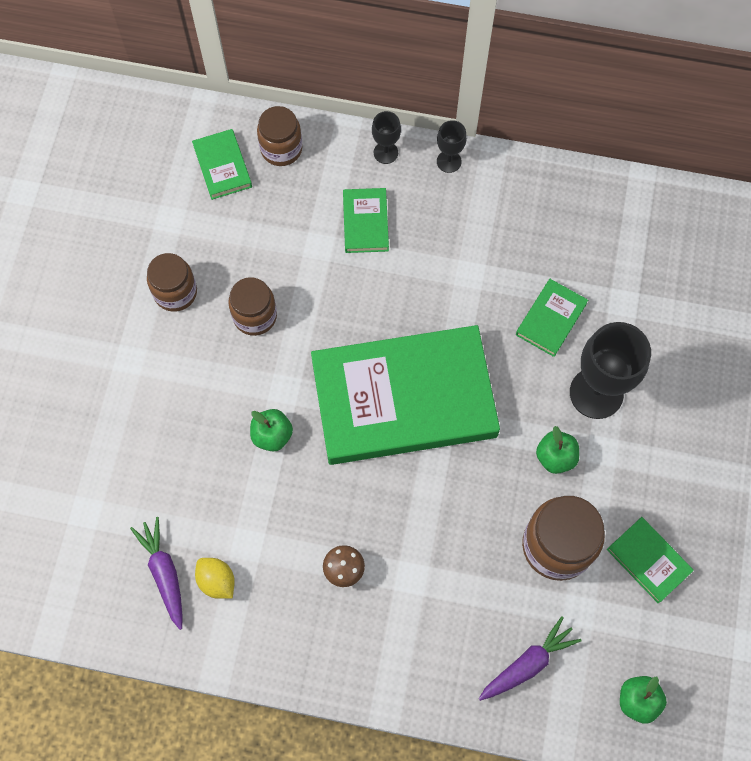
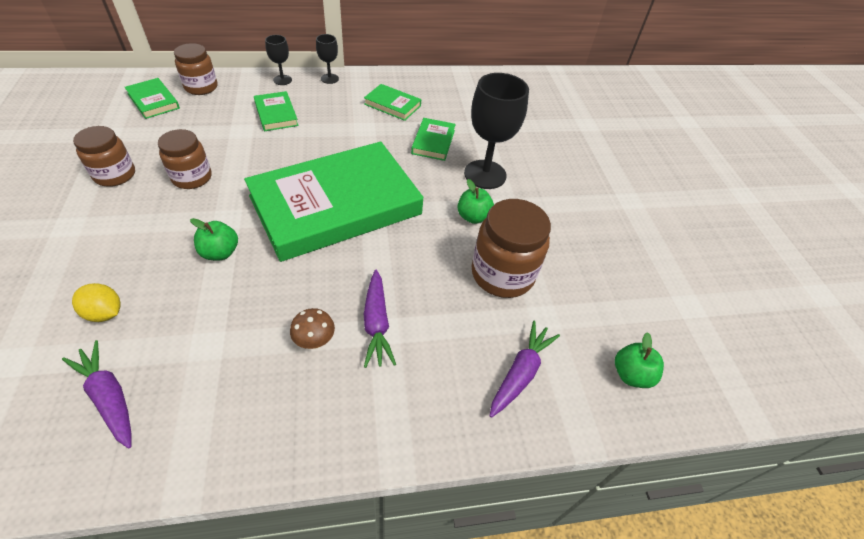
camera: 25 degrees left, 20 degrees down
yellow lemon [195,558,235,599] -> yellow lemon moved to [72,283,121,322]
green book [607,517,694,603] -> green book moved to [364,84,421,121]
none -> purple carrot [364,269,396,368]

